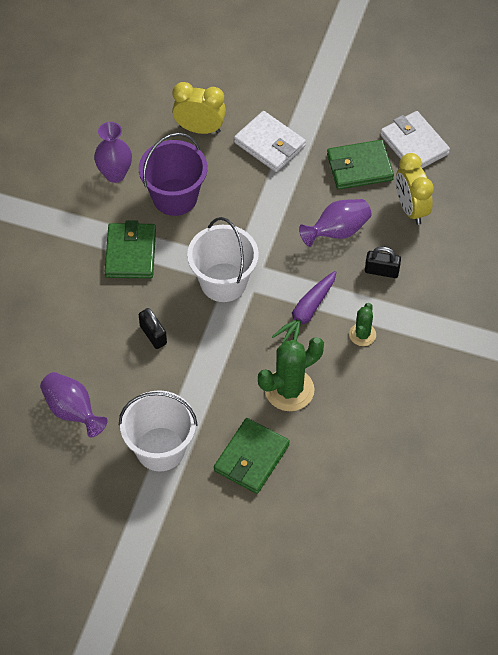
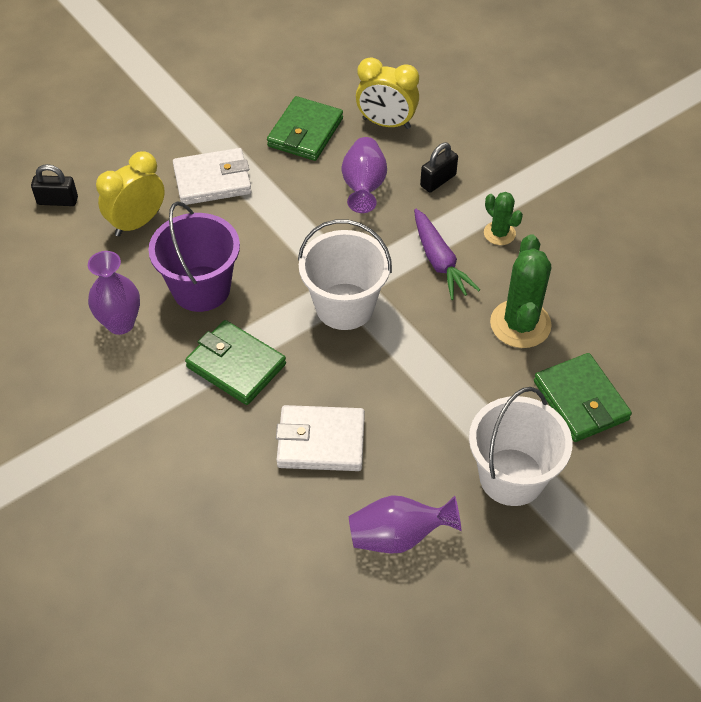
camera: 55 degrees left, 5 degrees down
black padlock [139,308,167,349] -> black padlock moved to [31,164,78,206]
white wallet [380,111,450,168] -> white wallet moved to [276,405,365,471]

